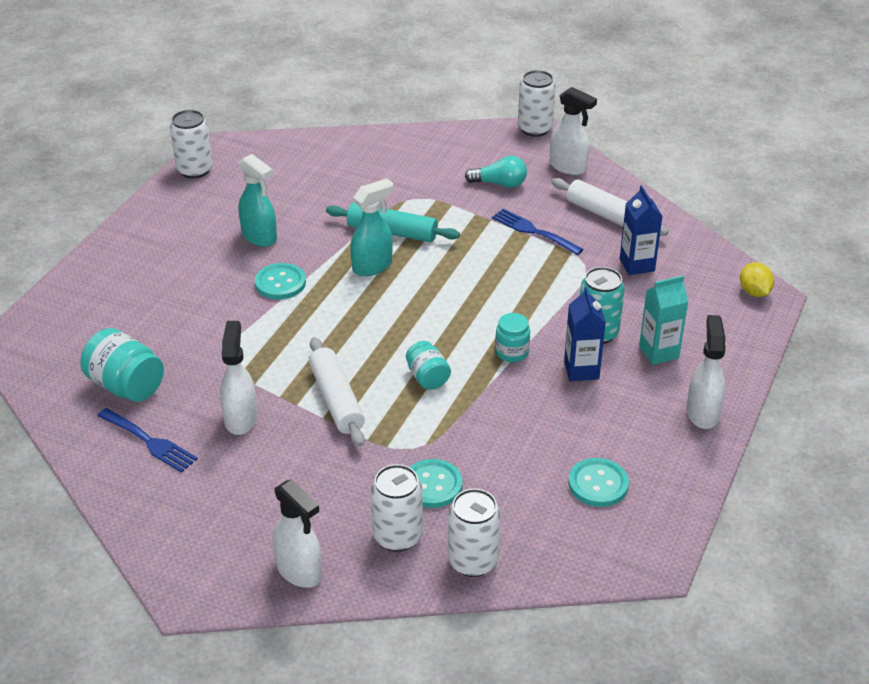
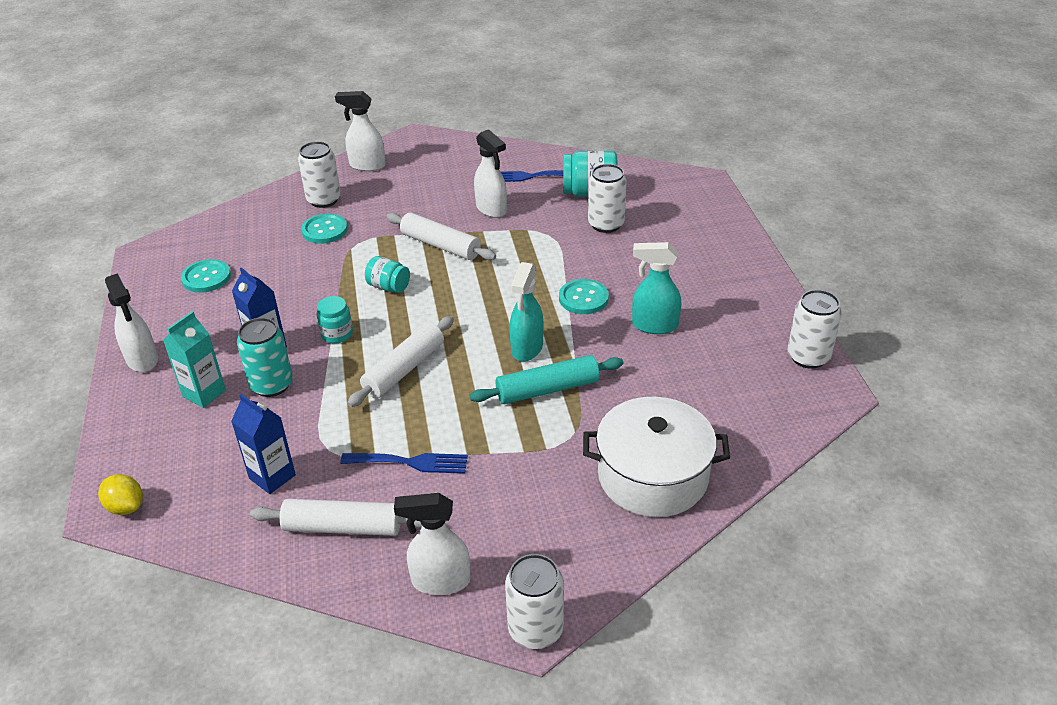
camera: 145 degrees right, 0 degrees up
white can [448,489,501,577] -> white can moved to [588,164,627,233]
turquoise light bulb [465,156,527,188] -> none
none -> white rolling pin [347,316,454,407]
none -> white pot [583,397,730,517]

